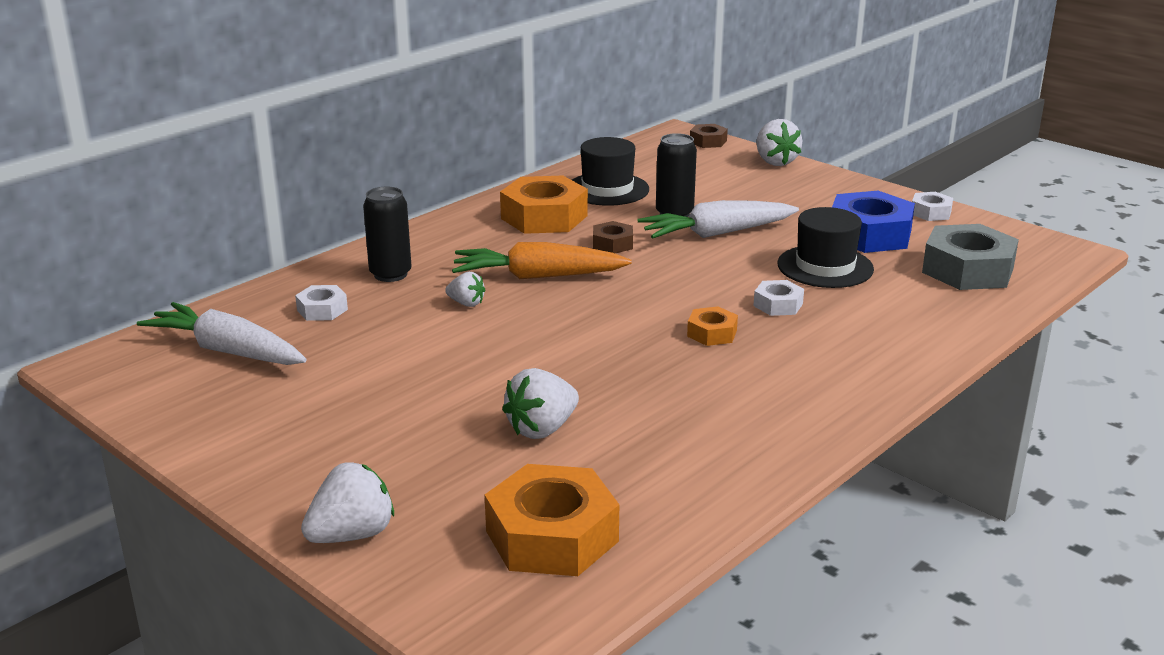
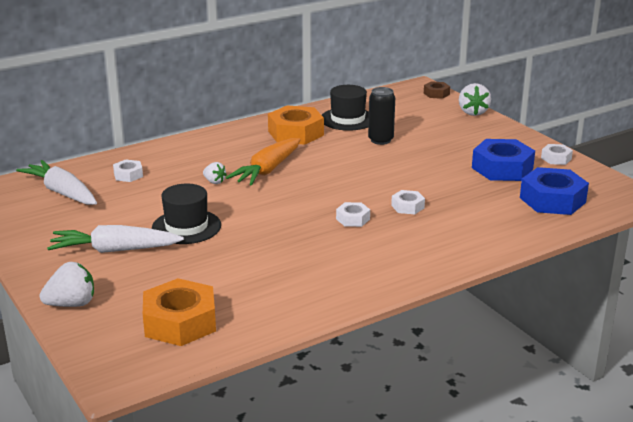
camera: 15 degrees right, 0 degrees up
black can [363,187,412,282] -> none
orange carrot [452,242,632,279] -> orange carrot turned 75 degrees counterclockwise [226,138,301,186]
white strawberry [502,368,579,439] -> none
brown nut [593,221,633,253] -> none
white carrot [637,200,799,238] -> white carrot moved to [47,225,184,253]
orange nut [687,306,738,346] -> white nut [336,202,370,227]
black hat [777,207,874,288] -> black hat moved to [152,184,221,244]
grey nut [922,224,1019,290] -> blue nut [520,167,589,215]

